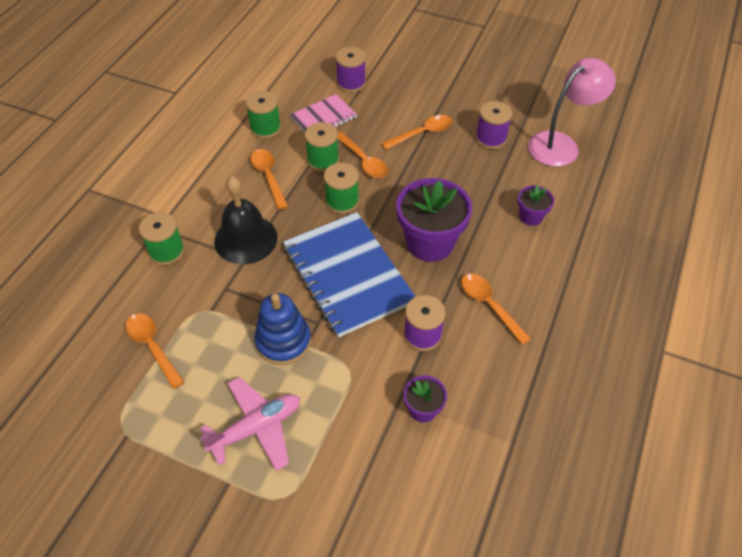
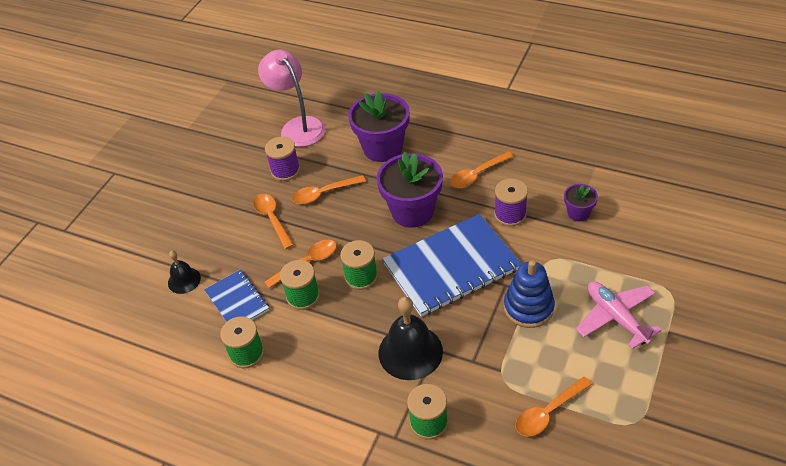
camera: 85 degrees left, 5 degrees down
orange spoon [250,149,288,210] -> orange spoon moved to [292,175,366,204]
pink notebook [290,94,357,133] -> blue notebook [204,269,269,322]
purple spool [335,47,366,93] -> black bell [168,250,201,294]
purple flower pot [518,185,554,226] -> purple flower pot [348,91,410,162], size x2.00

